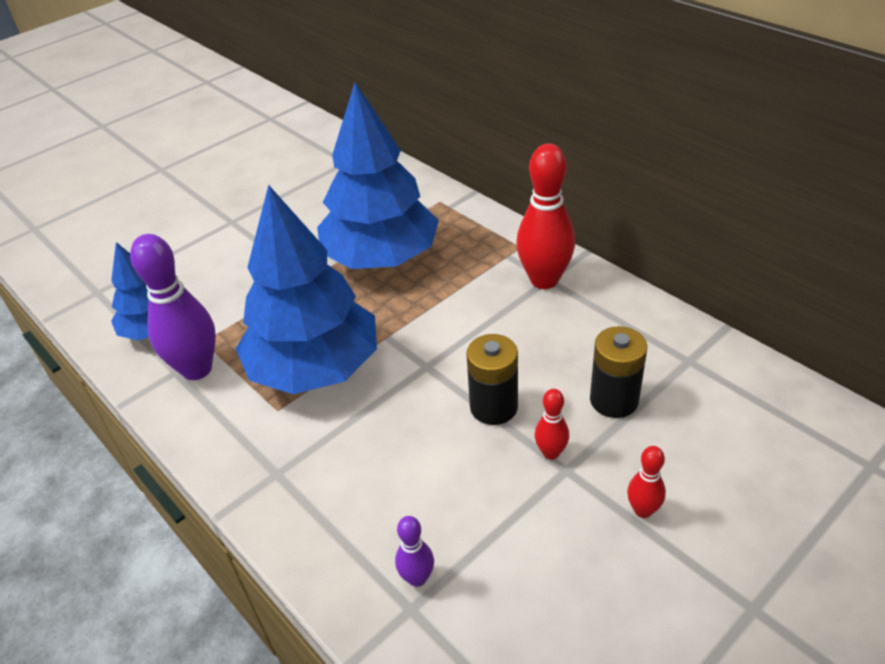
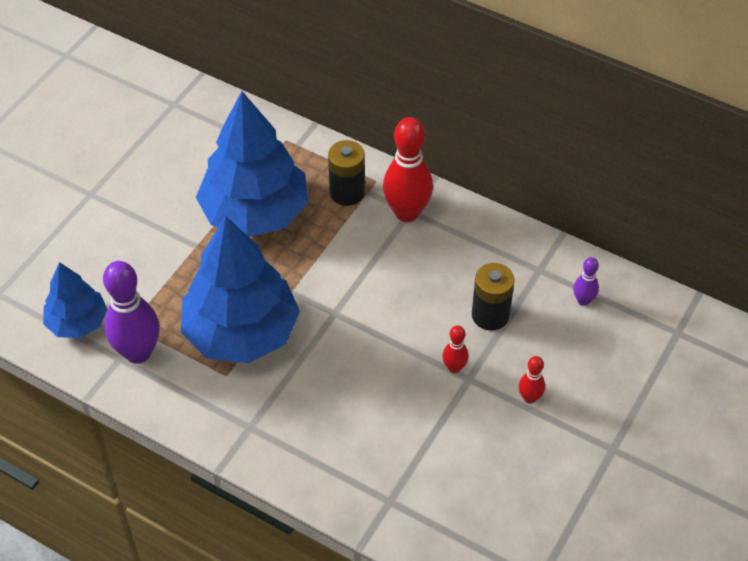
camera: 20 degrees left, 10 degrees up
purple bowling pin [395,516,434,587] -> purple bowling pin moved to [573,257,599,306]
black battery [466,334,518,425] -> black battery moved to [328,140,365,206]

